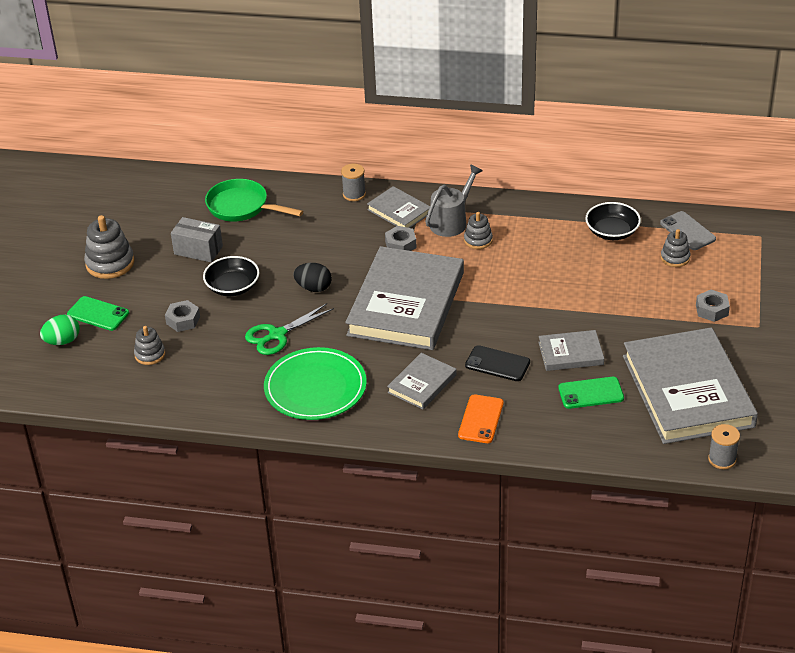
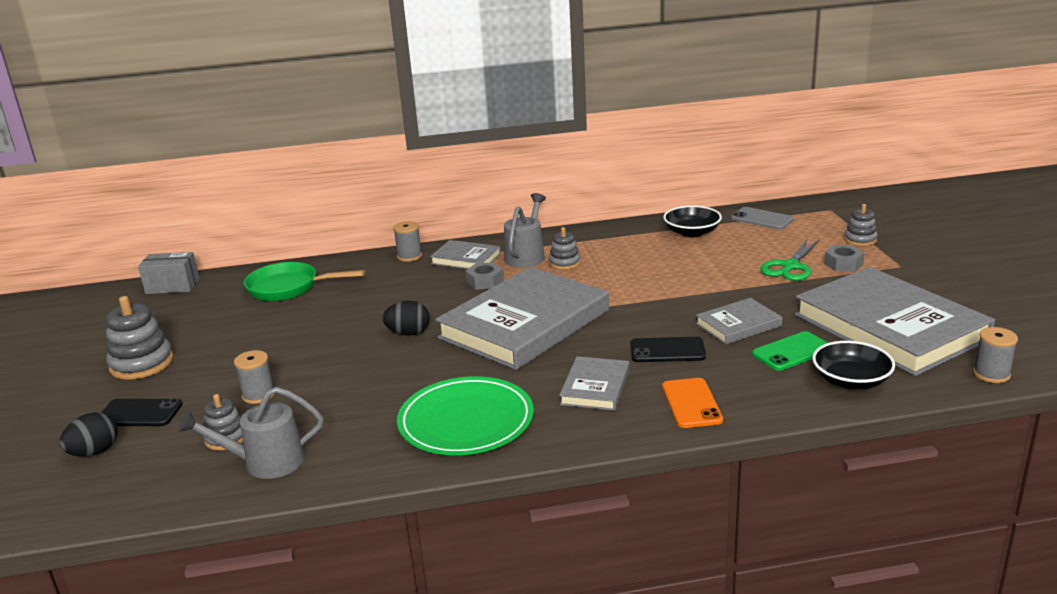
camera: 20 degrees left, 15 degrees down
green egg [40,315,80,345] -> black egg [60,412,118,457]
green phone [67,296,129,331] -> black phone [101,398,183,426]
grey nut [165,300,200,332] -> grey spool [234,350,274,404]
grey box [171,217,223,262] -> grey box moved to [138,252,200,294]
black bowl [203,256,260,296] -> black bowl moved to [812,341,895,389]
green scissors [245,303,334,355] -> green scissors moved to [761,238,820,281]
grey book [345,246,464,350] -> grey book turned 45 degrees clockwise [435,267,609,370]
grey stacking toy [661,229,691,267] -> grey stacking toy moved to [844,204,877,246]
none -> grey watering can [178,387,323,479]

